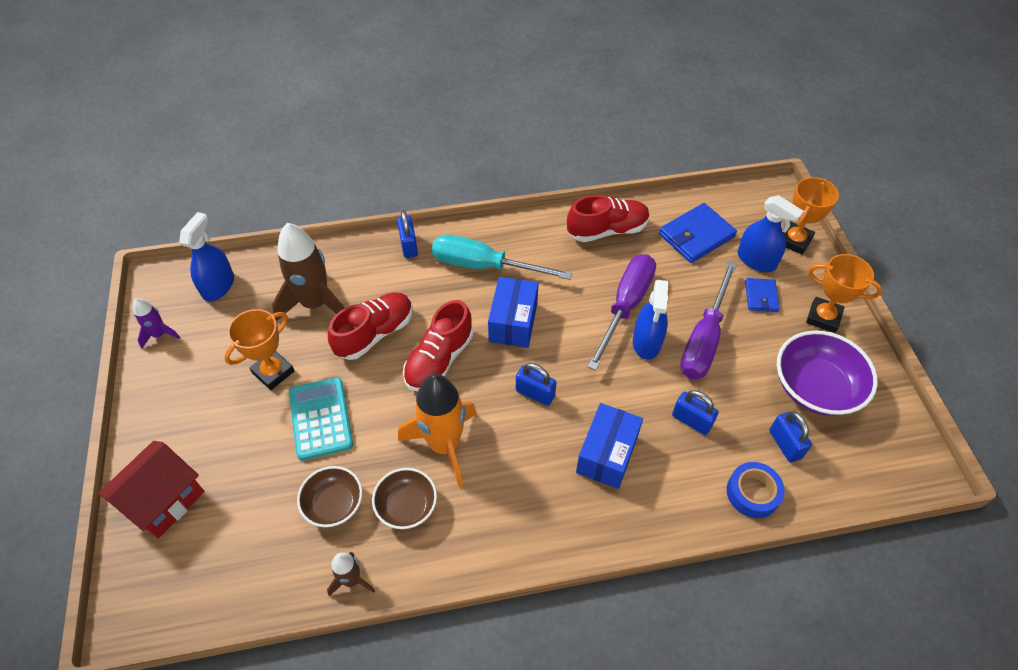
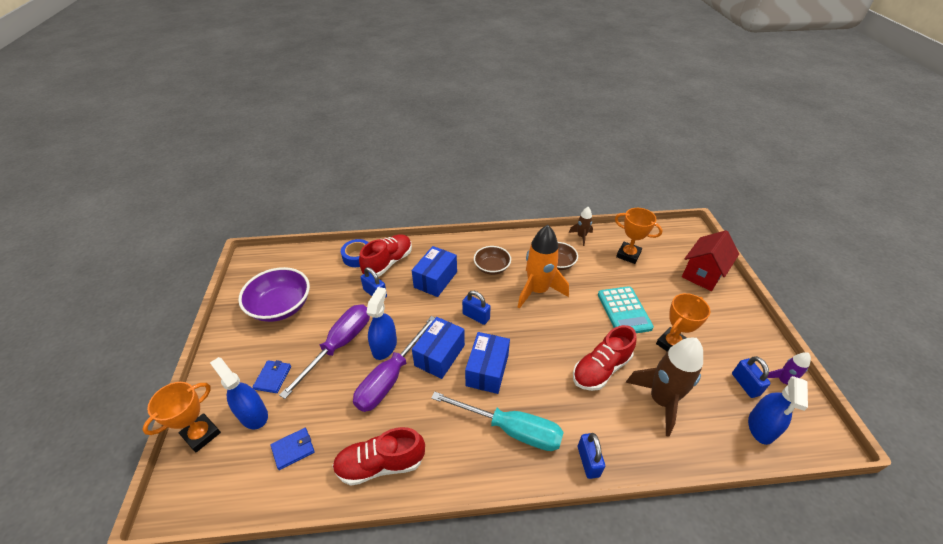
camera: 175 degrees left, 10 degrees down
brown bowl [297,466,362,527] -> brown bowl moved to [474,246,511,275]
red shoe [403,300,473,391] -> red shoe moved to [359,234,412,277]
blue wallet [659,203,737,263] -> blue wallet [271,428,315,470], size x0.58
blue padlock [769,411,812,462] -> blue padlock moved to [732,356,771,398]
orange trophy [806,254,883,333] -> orange trophy moved to [615,208,663,264]
none -> blue box [412,317,465,379]

